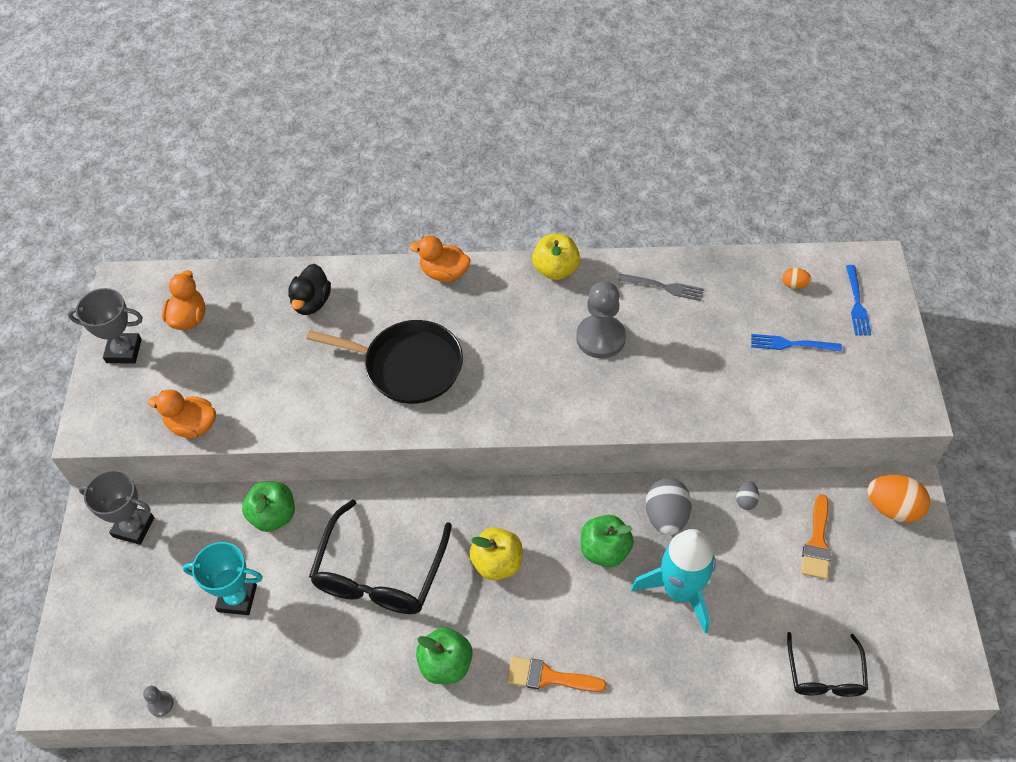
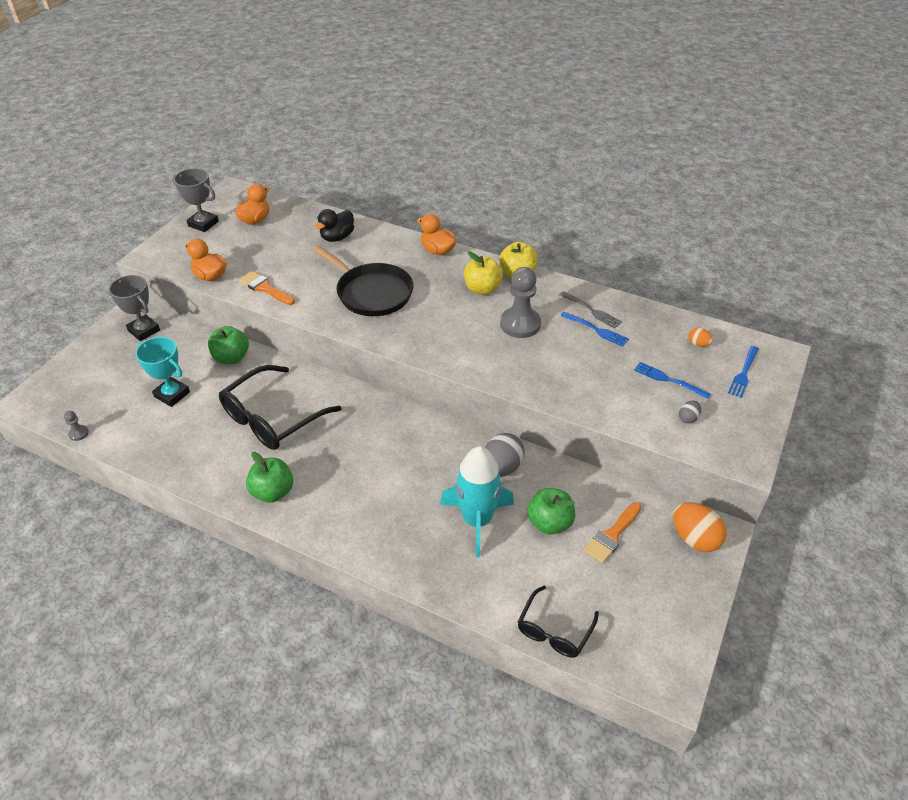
camera: 25 degrees right, 10 degrees down
yellow apple [469,527,523,580] -> yellow apple moved to [464,252,503,295]
orange brush [507,657,607,692] -> orange brush moved to [239,271,295,305]
green apple [581,515,634,567] -> green apple moved to [527,488,575,535]
grey egg [736,481,759,510] -> grey egg moved to [679,401,701,424]
none -> blue fork [560,312,629,347]

